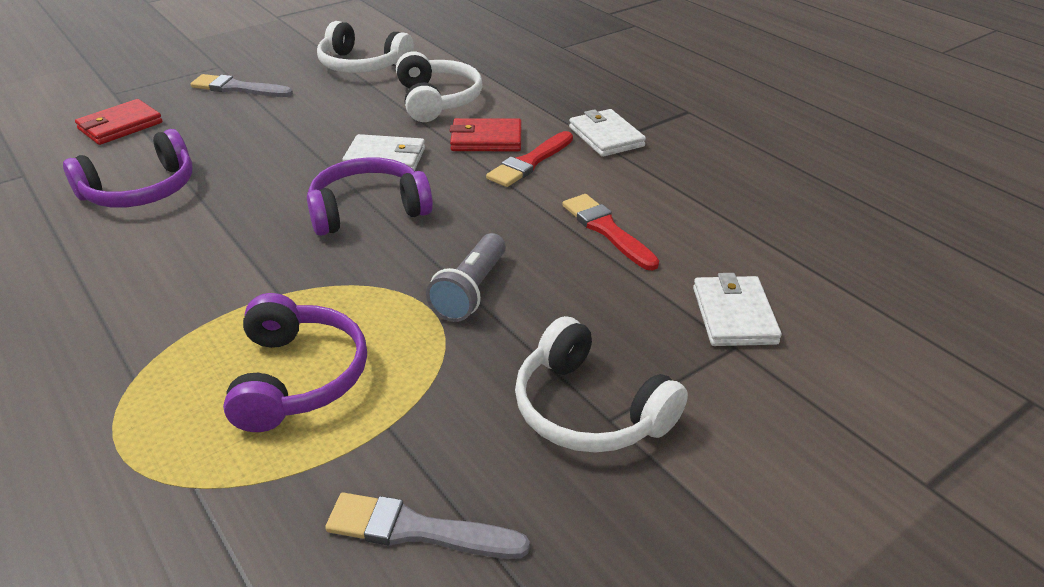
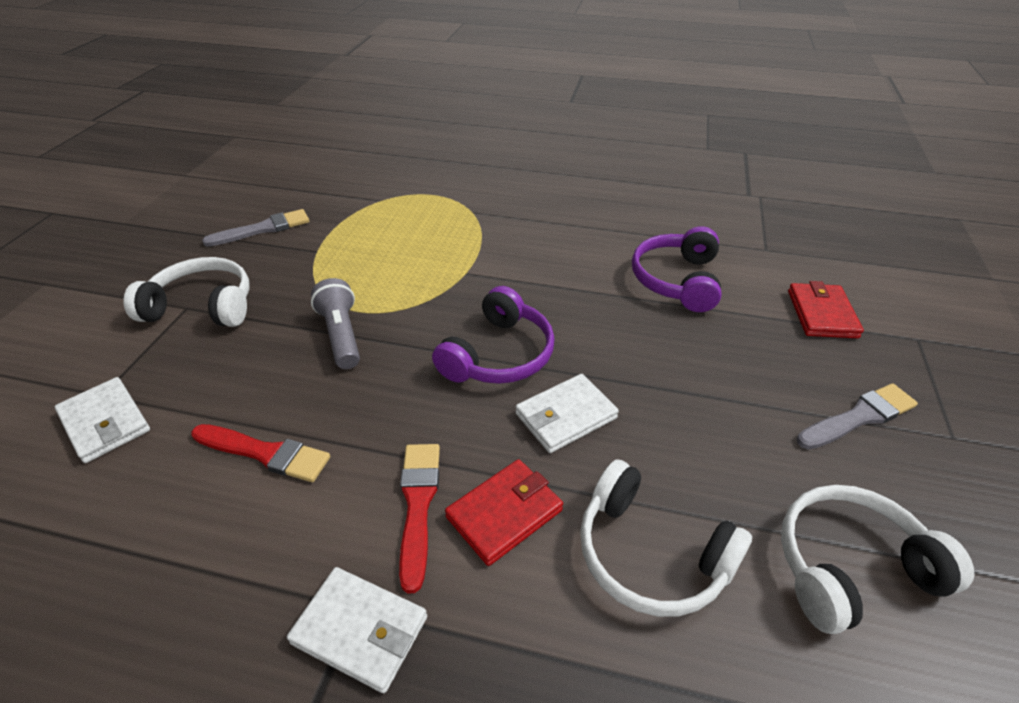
camera: 140 degrees right, 5 degrees up
purple headphones [223,293,367,432] -> none

